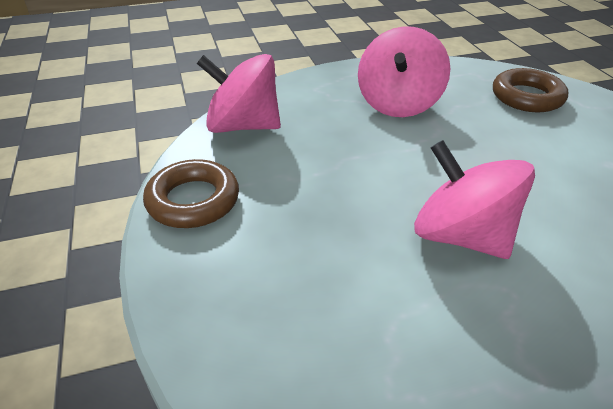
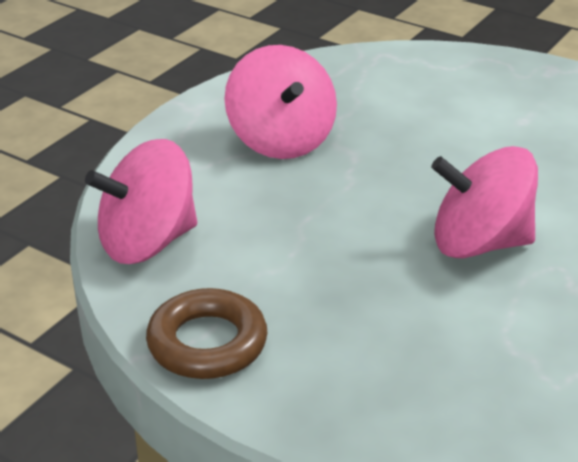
camera: 40 degrees left, 5 degrees down
brown ring [493,68,568,112] -> none

